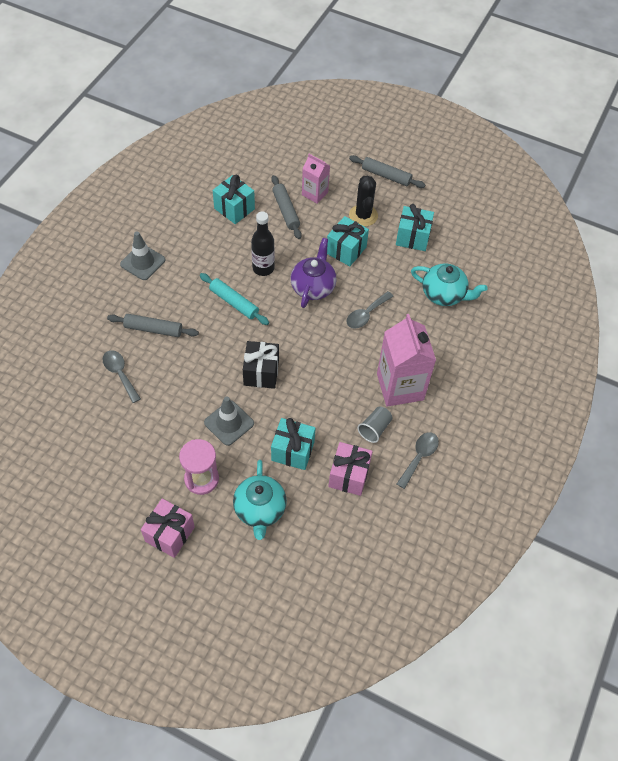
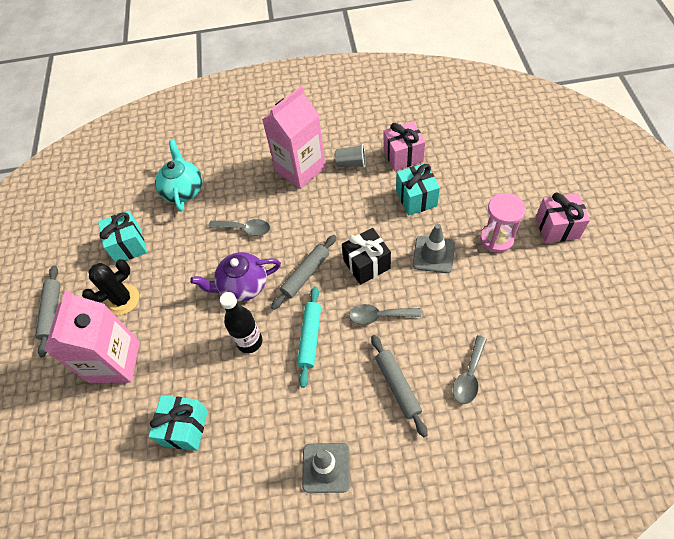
camera: 115 degrees left, 0 degrees up
turquoise teapot [233,460,287,540] -> none
grey rolling pin [271,175,302,239] -> grey rolling pin moved to [271,235,337,310]
pink carton [302,154,330,204] -> pink carton [44,290,140,383], size x1.78
turquoise gift [327,216,369,266] -> none
grey spoon [397,432,439,489] -> grey spoon moved to [349,304,421,325]

